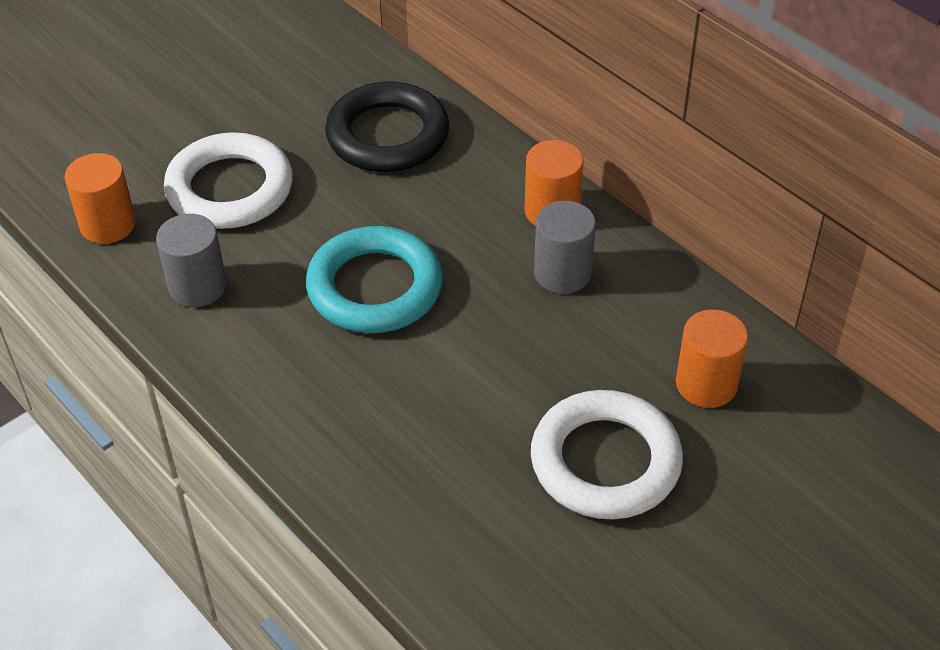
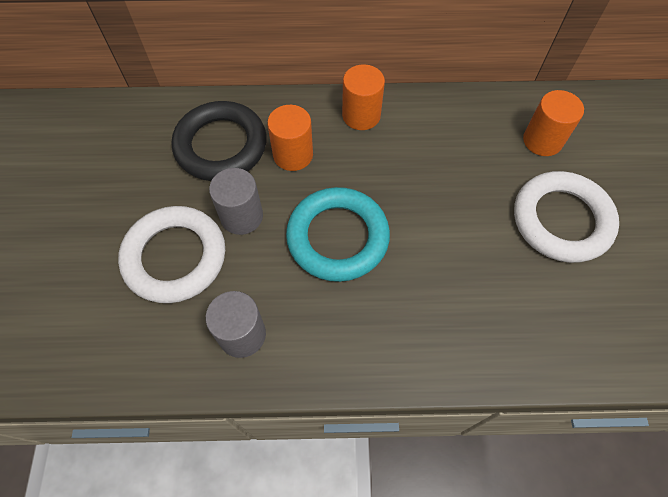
camera: 50 degrees left, 15 degrees up
orange cylinder [65,153,136,244] -> orange cylinder moved to [267,105,313,171]
grey cylinder [534,201,596,294] -> grey cylinder moved to [209,168,263,235]

